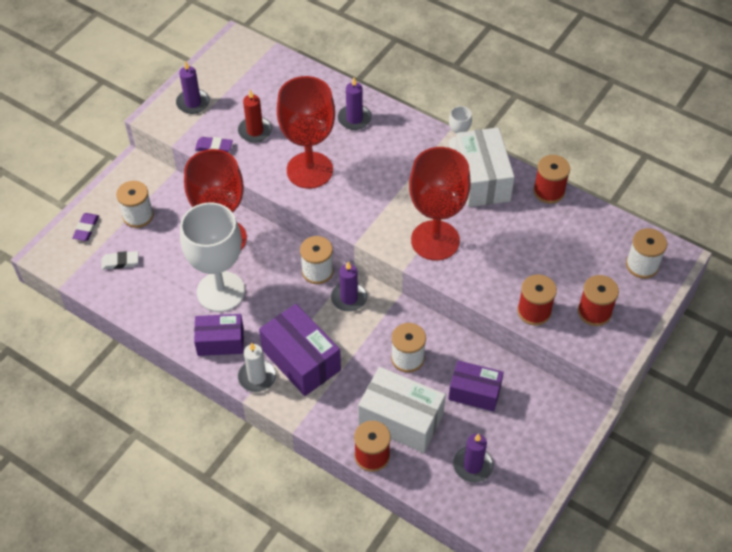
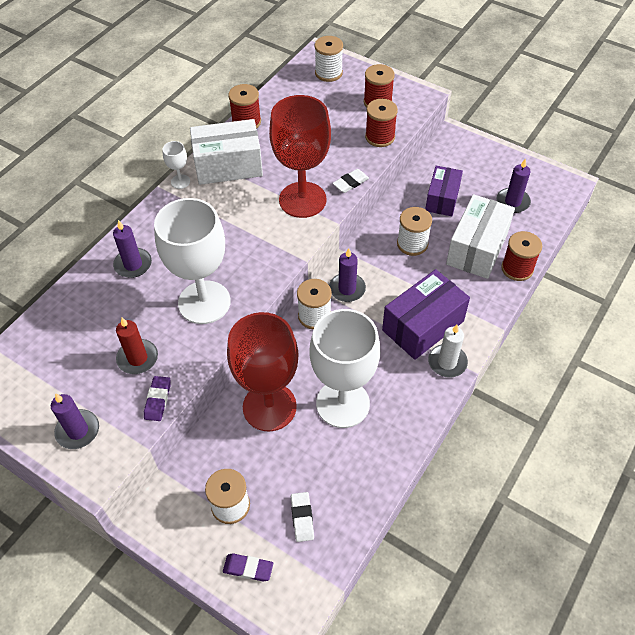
camera: 90 degrees left, 0 degrees up
purple box [194,314,244,356] -> none
red goblet [277,76,335,189] -> white goblet [154,198,231,324]
none -> white eraser [333,169,369,193]

